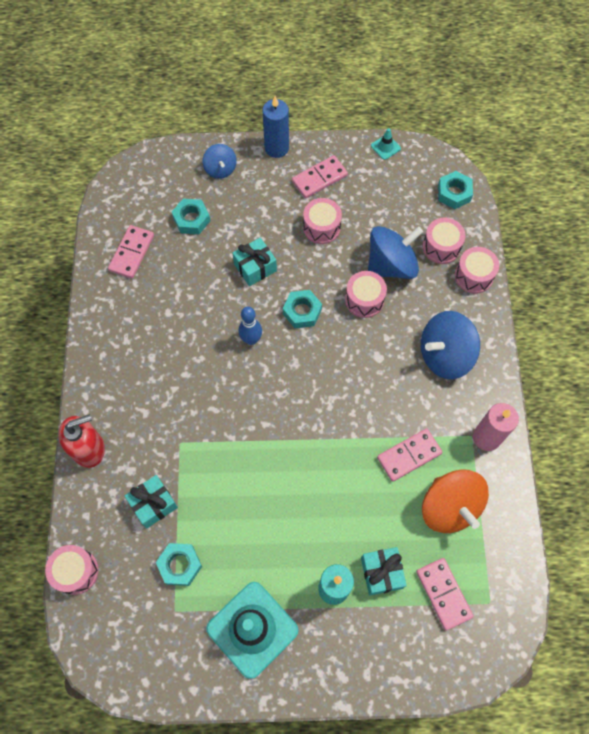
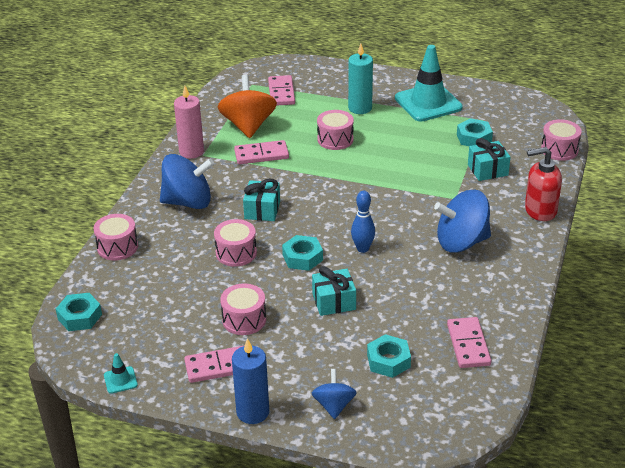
camera: 160 degrees left, 30 degrees down
pink domino [108,225,154,279] -> pink domino turned 45 degrees counterclockwise [447,317,491,368]
turquoise gift [361,547,407,596] -> turquoise gift moved to [243,179,280,221]
blue spinning top [368,226,423,279] -> blue spinning top moved to [434,190,491,253]
pink drum [423,218,466,264] -> pink drum moved to [317,110,354,150]

